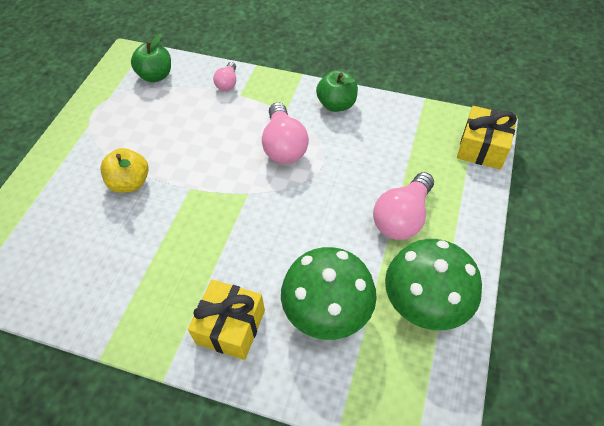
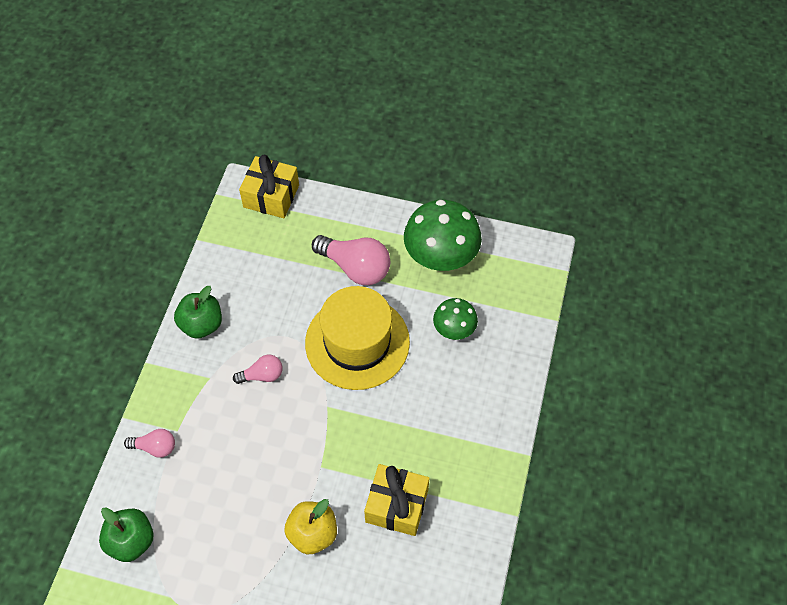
camera: 95 degrees left, 5 degrees up
yellow gift [188,279,265,360] -> yellow gift moved to [364,464,429,536]
pink light bulb [262,102,309,164] -> pink light bulb [233,355,283,384], size x0.55
green mushroom [281,247,377,340] -> green mushroom [433,298,478,340], size x0.56
none -> yellow hat [305,286,410,390]

